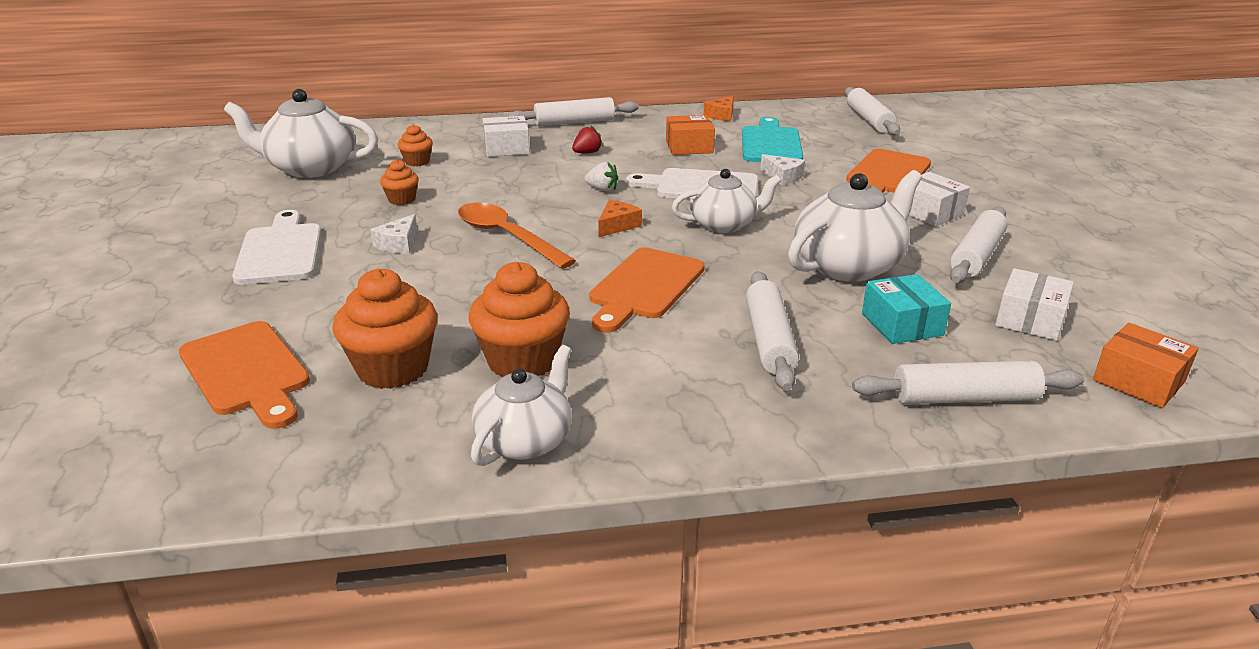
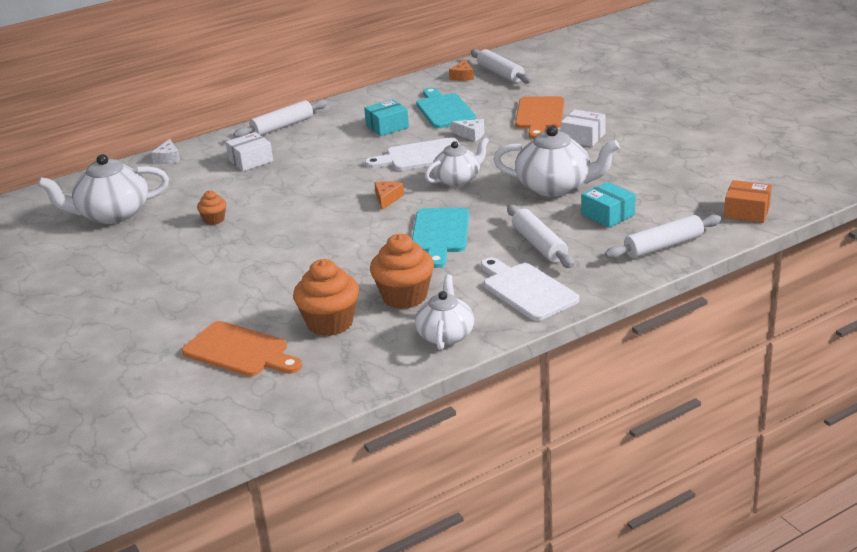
camera: 20 degrees left, 0 degrees up
white cutting board [232,210,322,285] -> white cutting board moved to [481,257,579,321]
white cheese [370,214,418,254] -> white cheese moved to [151,139,180,164]
orange cupcake [398,124,433,167] -> none
orange spoon [458,202,576,269] -> none
red strawberry [572,126,603,153] -> none
white strawberry [584,162,618,192] -> none
orange cutting board [589,247,705,333] -> turquoise cutting board [412,207,469,268]
orange box [666,115,715,155] -> turquoise box [364,99,409,136]
orange cheese [703,96,734,121] -> orange cheese moved to [449,59,474,81]
white teapot [788,170,922,282] -> white teapot turned 75 degrees clockwise [493,125,620,197]
white rolling pin [950,207,1008,283] -> none
white box [995,268,1074,341] -> none

